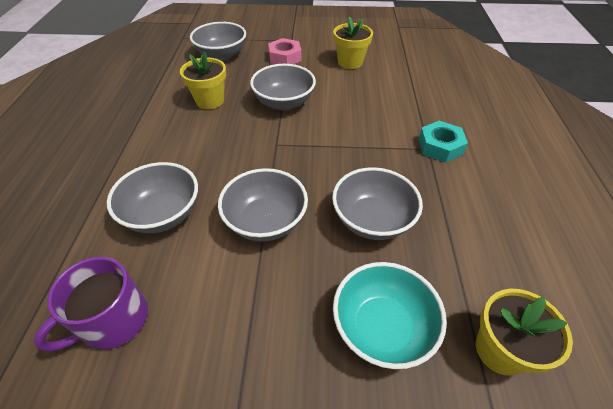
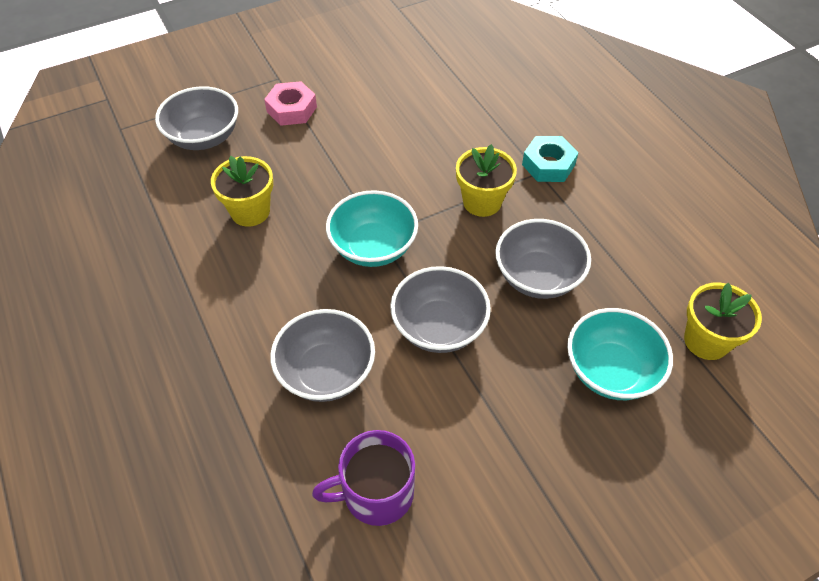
camera: 30 degrees left, 5 degrees up
purple mug [34,257,148,352] -> purple mug turned 60 degrees clockwise [312,430,415,526]
grey bowl [250,64,316,110] -> none
yellow flower pot [333,16,373,69] -> yellow flower pot moved to [456,144,517,217]
none -> turquoise bowl [326,190,418,267]

